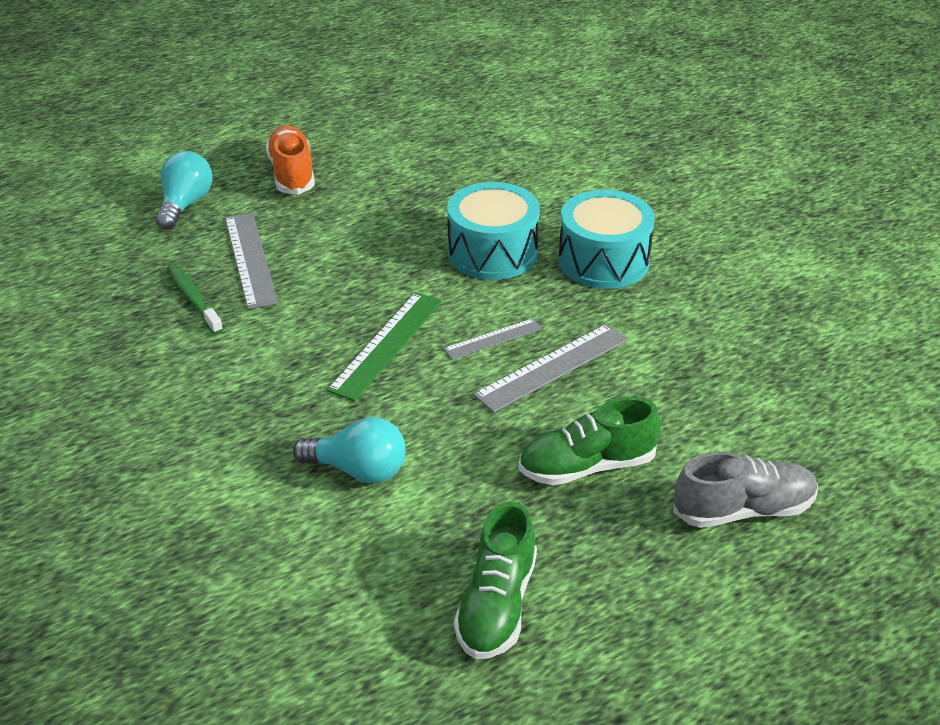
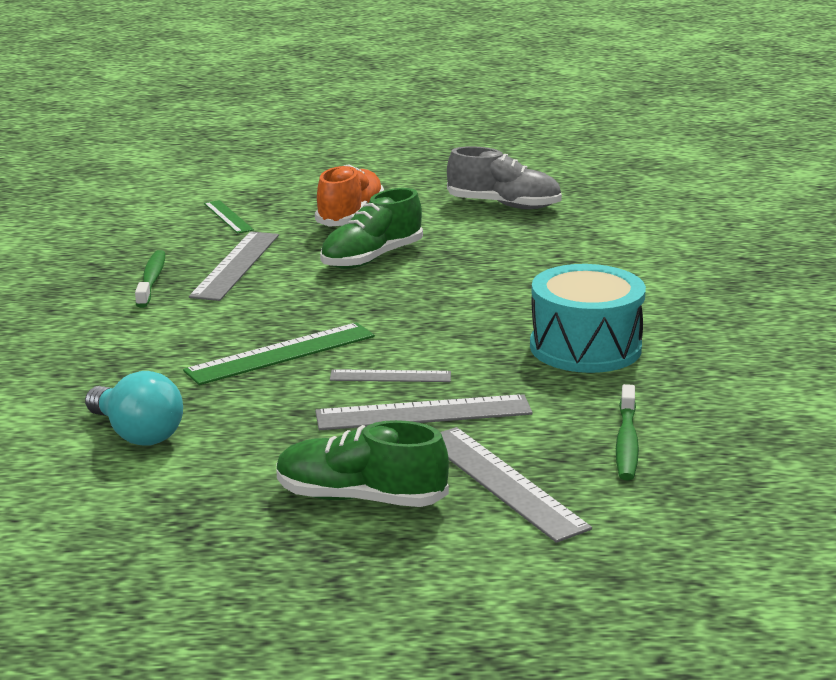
camera: 30 degrees right, 15 degrees down
turquoise light bulb [156,151,212,230] -> green ruler [204,200,254,234]
turquoise drum [447,182,540,280] -> none
green shoe [454,502,537,659] -> green shoe moved to [320,188,423,269]
grey shoe [673,452,818,528] -> grey shoe moved to [447,146,562,209]
none -> grey ruler [440,427,592,543]
none -> green toothbrush [616,384,639,480]

